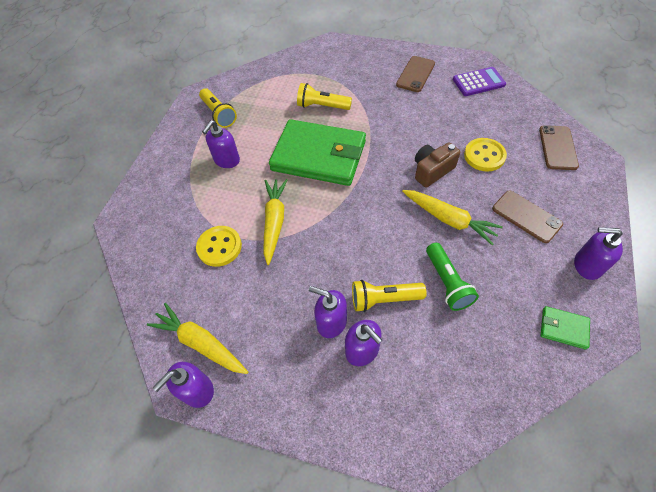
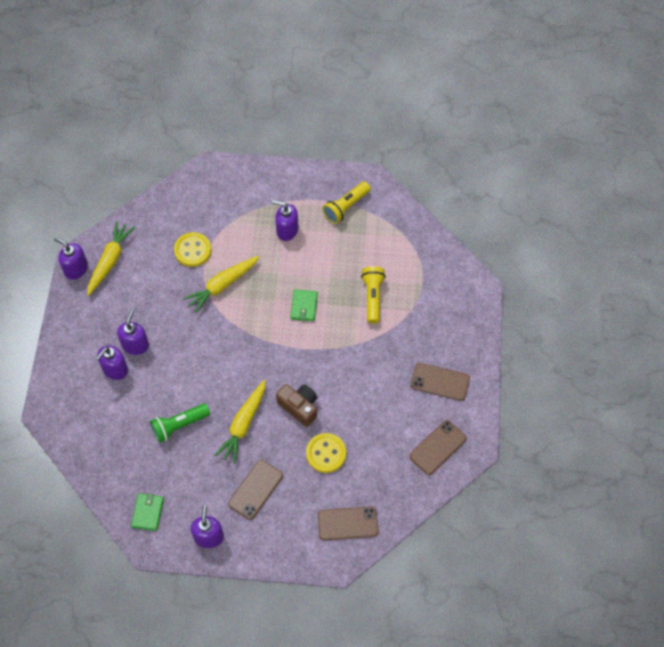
camera: 75 degrees right, 5 degrees up
yellow carrot [264,179,288,265] -> yellow carrot turned 150 degrees clockwise [183,256,260,313]
green wallet [269,119,366,186] -> green wallet [290,289,318,321], size x0.40
yellow flashlight [352,280,427,312] -> none
purple calculator [453,67,506,96] -> brown phone [409,420,467,475]

